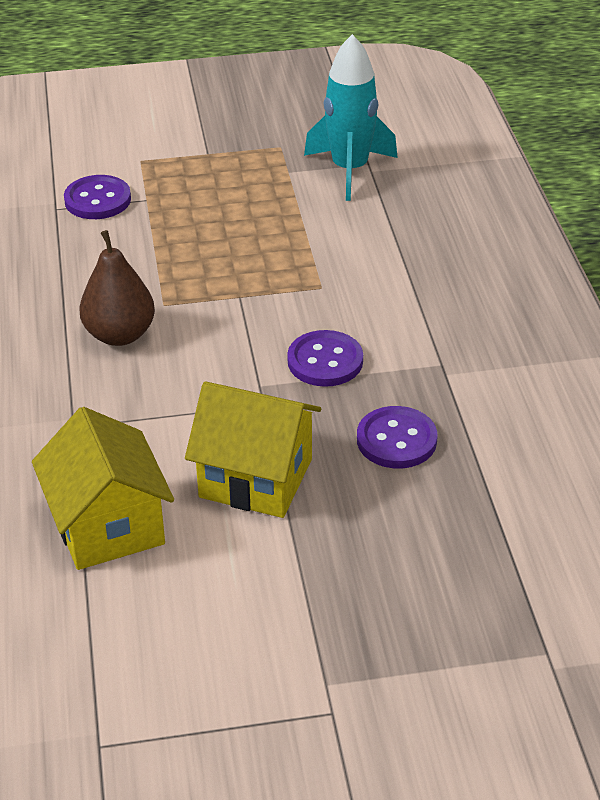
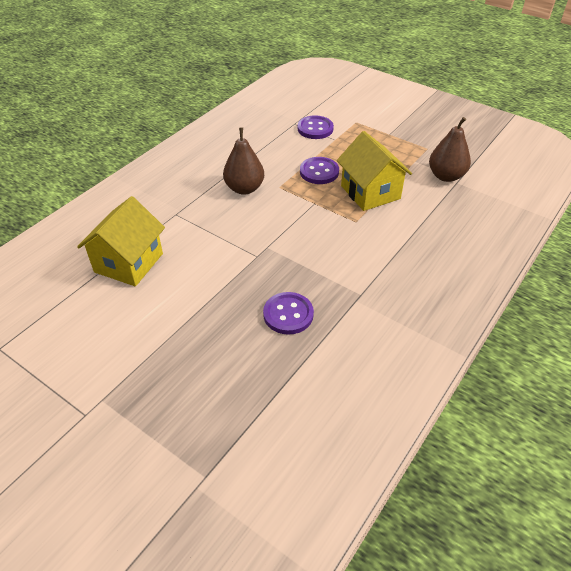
camera: 45 degrees right, 5 degrees up
yellow house [185,381,321,518] -> yellow house moved to [337,131,412,211]
purple button [287,330,363,387] -> purple button moved to [300,157,339,184]
turquoise rocket [304,34,398,201] -> brown pear [429,117,471,182]

